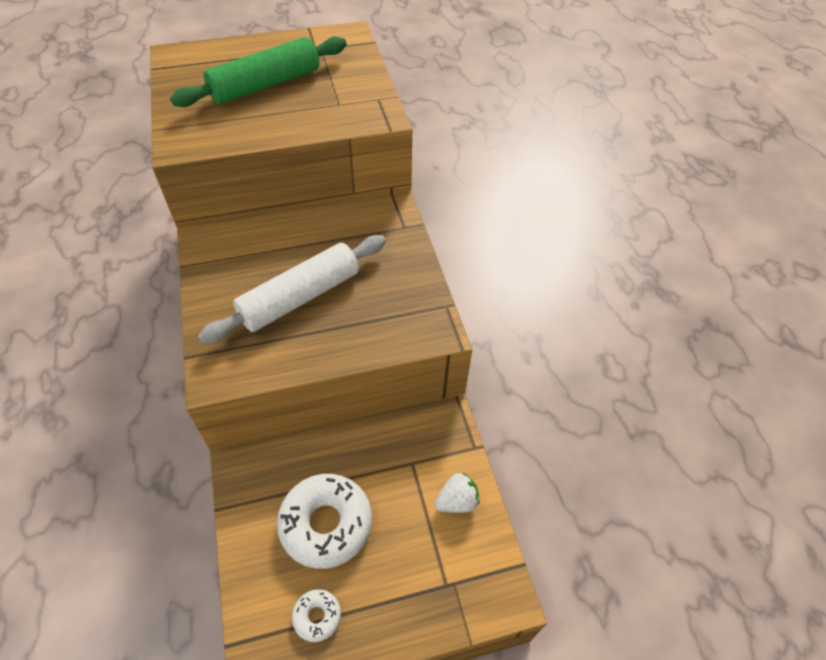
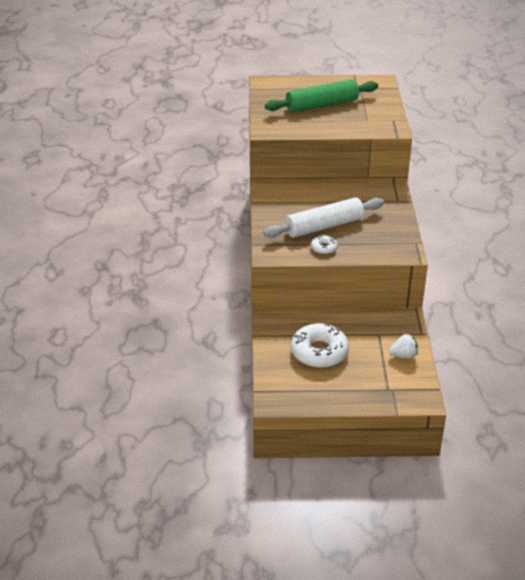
camera: 15 degrees right, 15 degrees down
white donut [292,589,341,642] -> white donut moved to [311,235,338,254]

